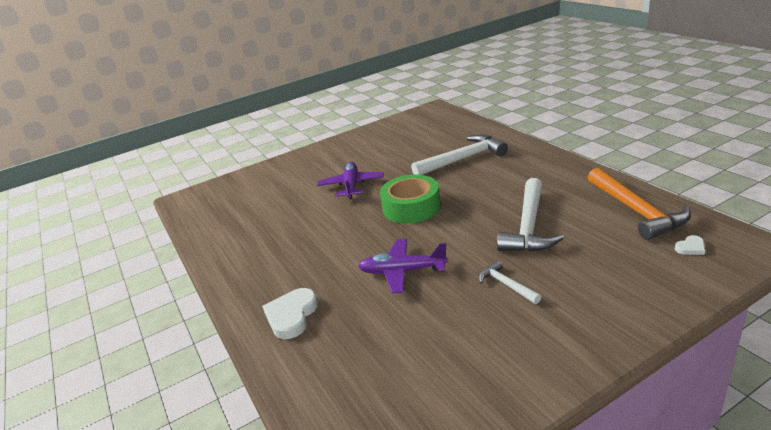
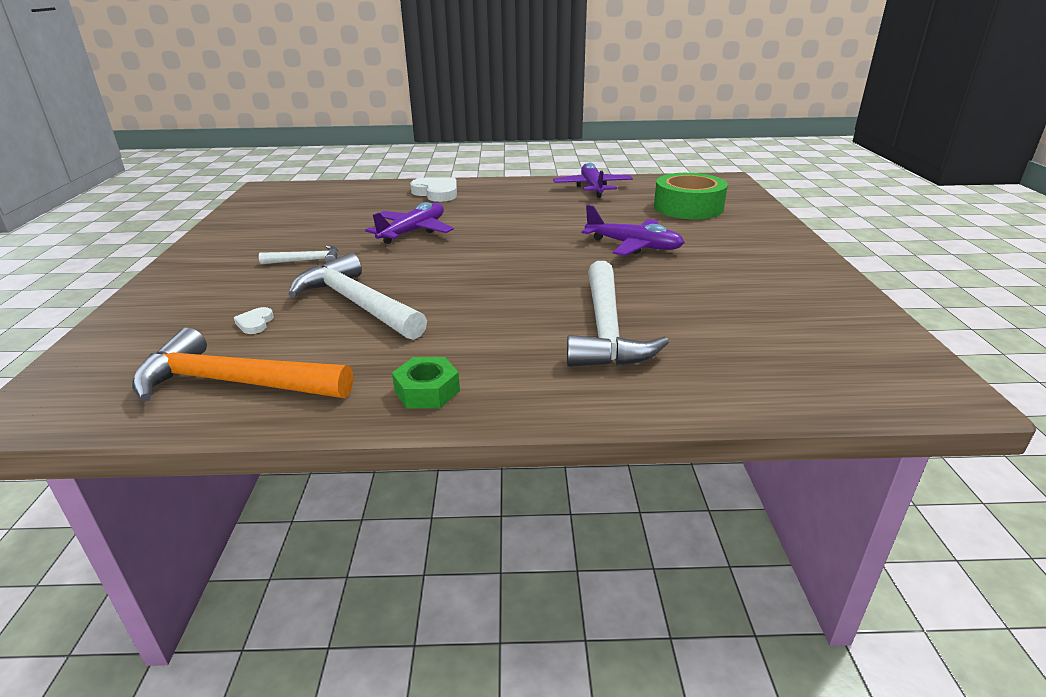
camera: 115 degrees right, 0 degrees up
green tape [380,175,441,224] -> green tape moved to [654,173,728,219]
white heart [675,235,705,255] -> white heart moved to [234,307,274,334]
none -> green nut [392,357,460,408]
none -> purple plane [553,162,633,198]

